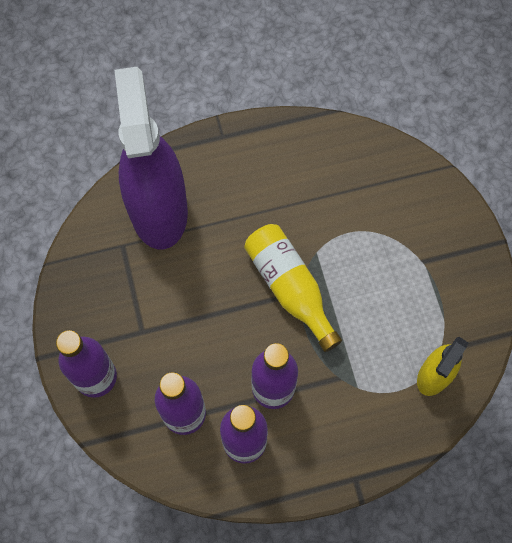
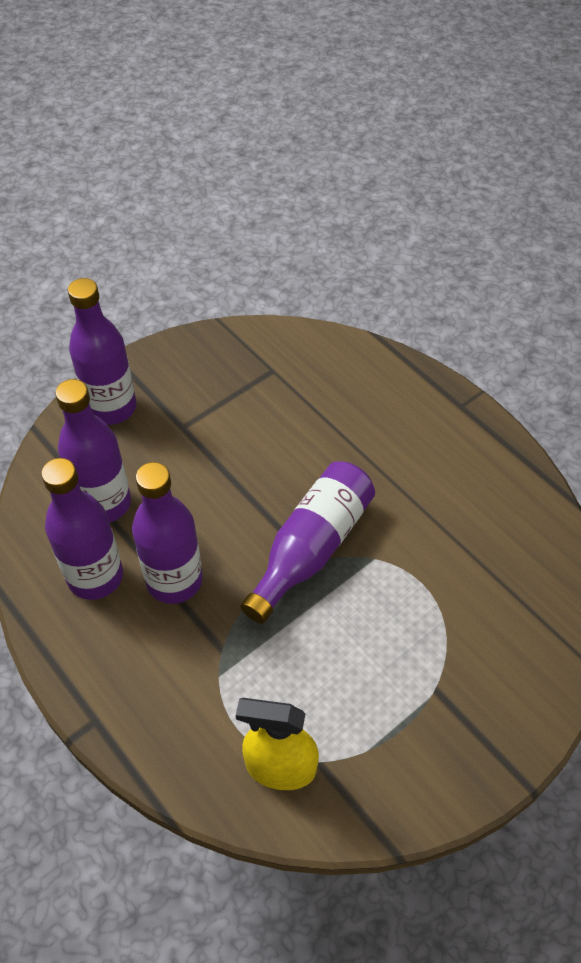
camera: 65 degrees right, 15 degrees down
purple spray bottle [115,67,188,249] -> none
yellow bottle [244,224,342,352] -> purple bottle [240,462,375,624]

